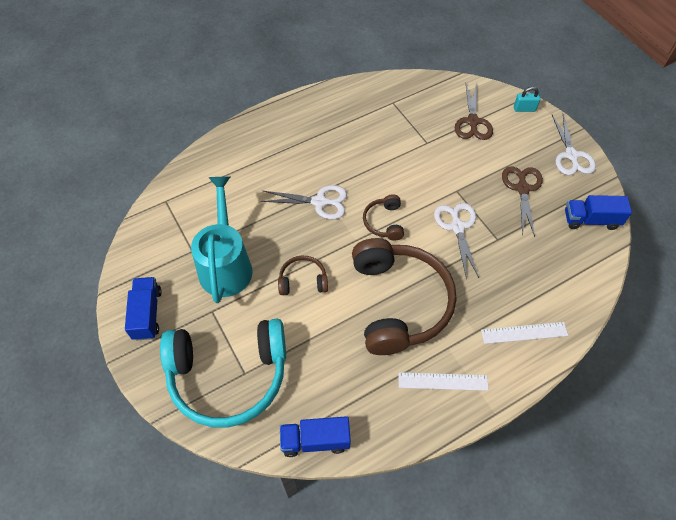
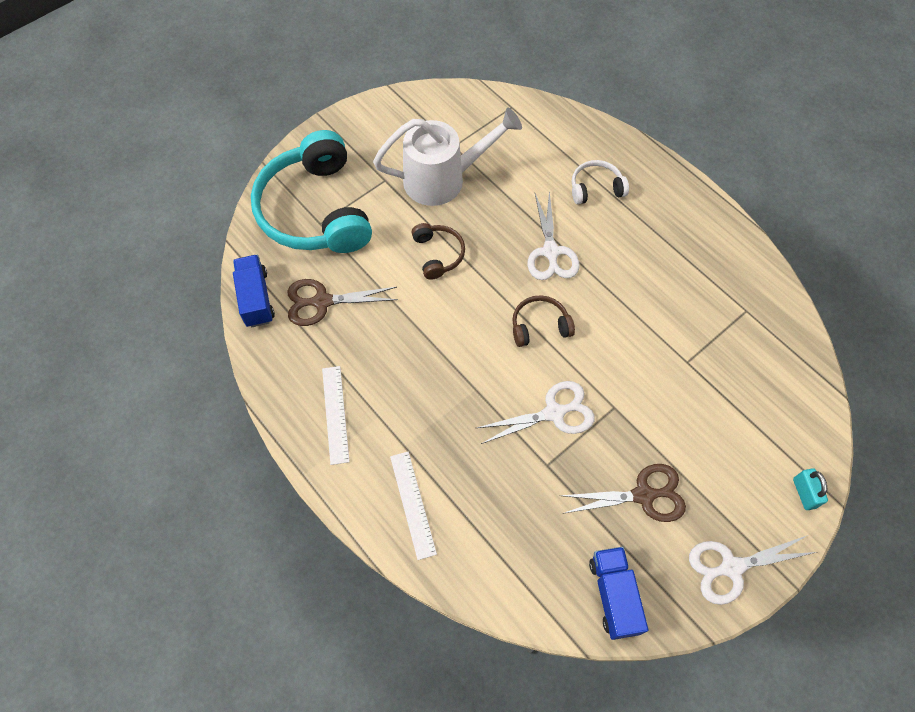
camera: 80 degrees right, 5 degrees up
blue truck [125,277,162,340] -> none
turquoise watering can [191,177,253,303] -> white watering can [373,108,522,206]
brown headphones [352,238,456,355] -> none
brown scissors [455,82,493,140] -> brown scissors moved to [287,279,398,326]
none -> white headphones [572,160,629,204]

